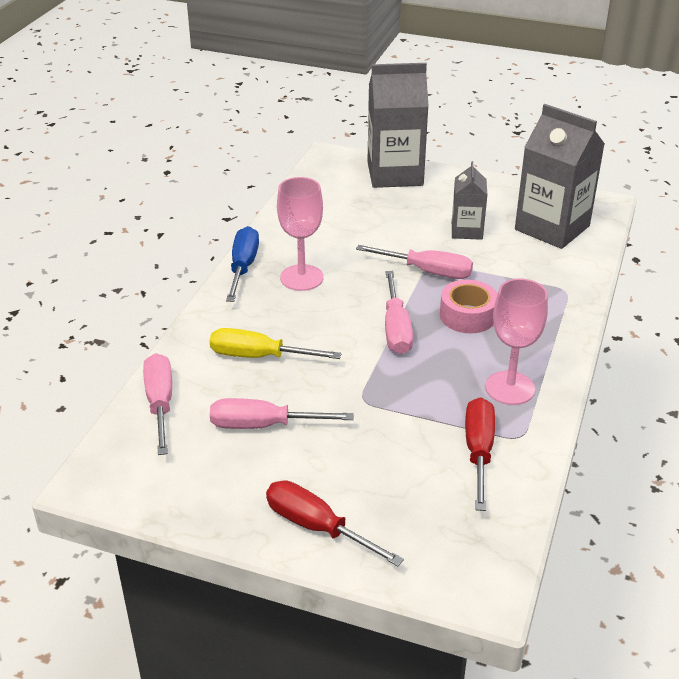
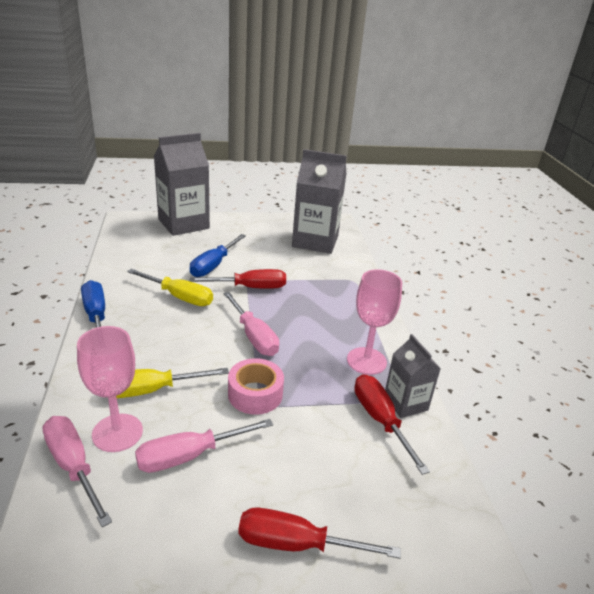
camera: 30 degrees left, 5 degrees down
pink goblet [277,177,324,291] -> pink goblet moved to [77,326,143,452]
pink screwdriver [356,245,473,279] -> red screwdriver [190,269,286,289]
pink tape [440,280,497,333] -> pink tape moved to [228,358,284,415]
grey carton [452,161,487,240] -> grey carton moved to [385,334,441,418]
none -> yellow screwdriver [127,269,213,306]
none -> blue screwdriver [190,234,246,277]

